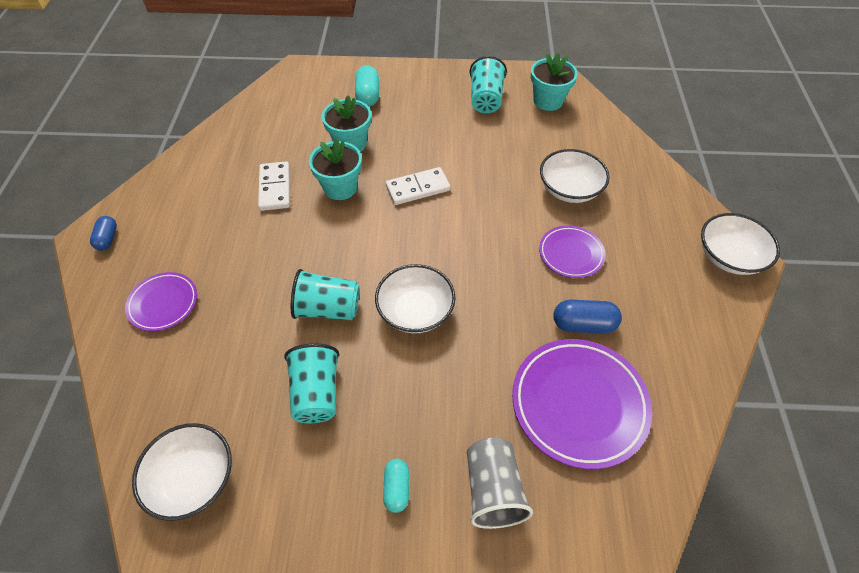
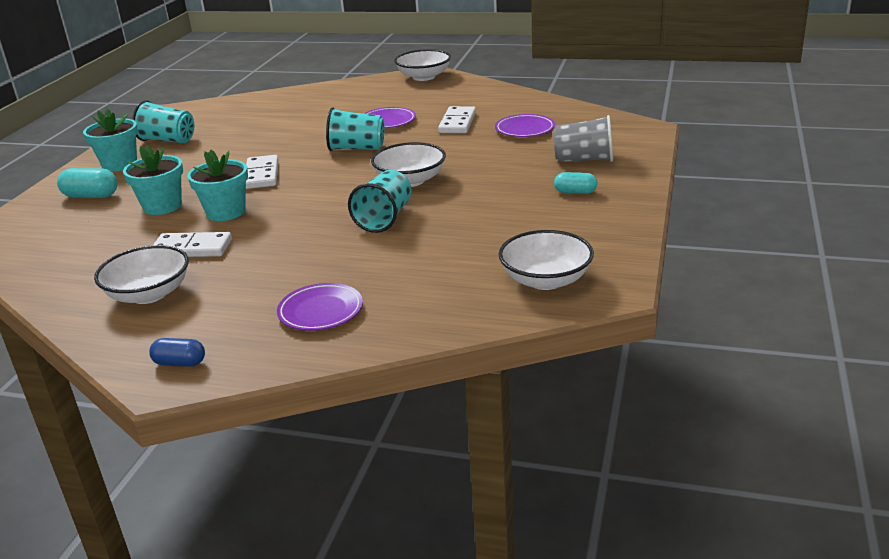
camera: 75 degrees left, 25 degrees down
turquoise cup [284,344,339,423] -> turquoise cup moved to [326,107,385,151]
purple plate [512,339,652,469] -> purple plate [495,114,555,137], size x0.57
turquoise flower pot [531,53,578,111] -> turquoise flower pot moved to [83,109,138,171]
white bowl [540,149,610,203] -> white bowl moved to [94,245,189,304]
blue capsule [553,300,622,334] -> white domino [438,106,476,133]

